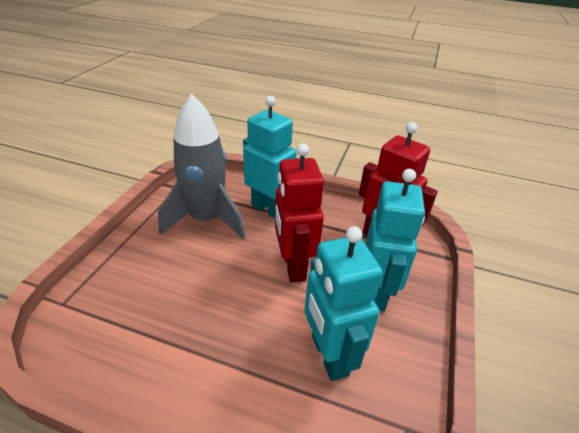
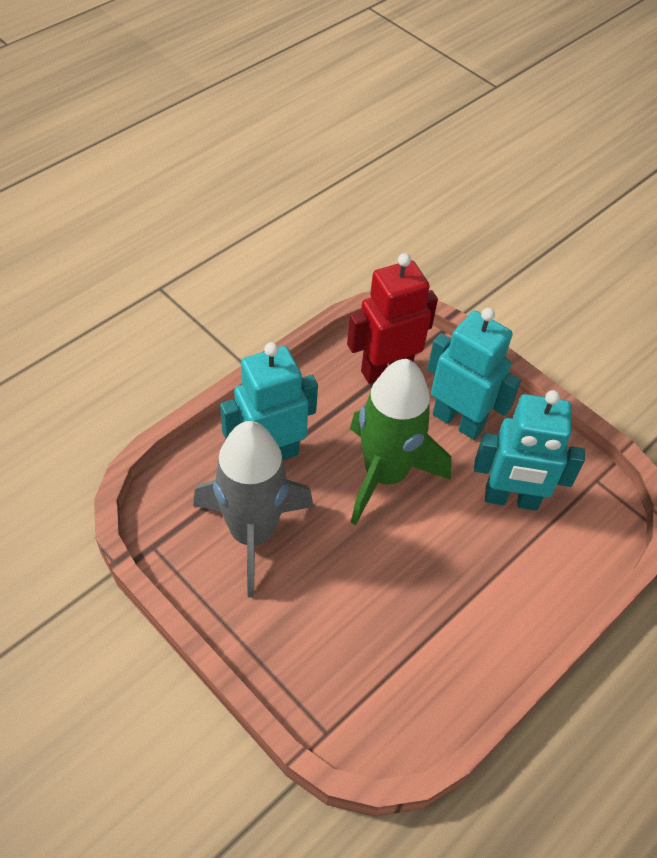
camera: 65 degrees left, 15 degrees up
red robot [275,143,324,282] -> green rocket [350,359,452,525]

